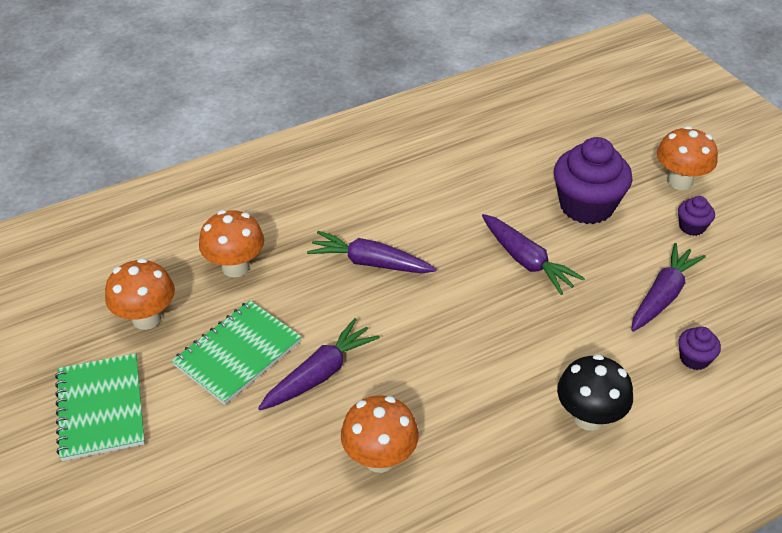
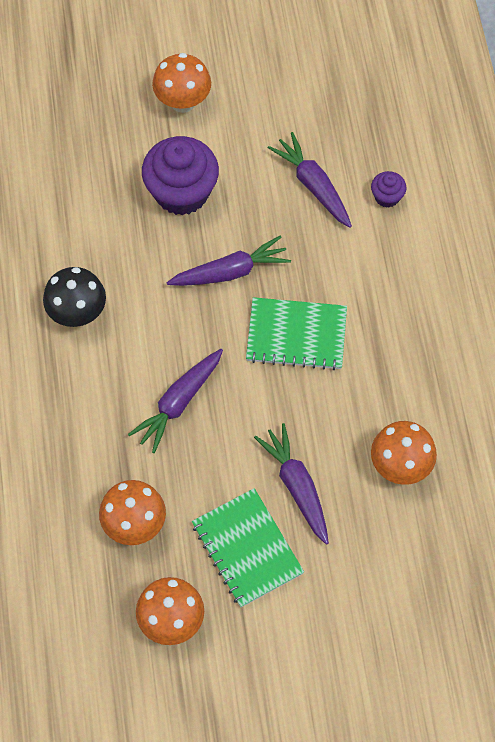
camera: 70 degrees left, 20 degrees up
green notebook [55,353,145,461] -> green notebook moved to [246,297,347,370]
black mushroom [557,354,633,431] -> black mushroom moved to [43,267,106,327]
purple cupcake [678,196,715,236] -> none

